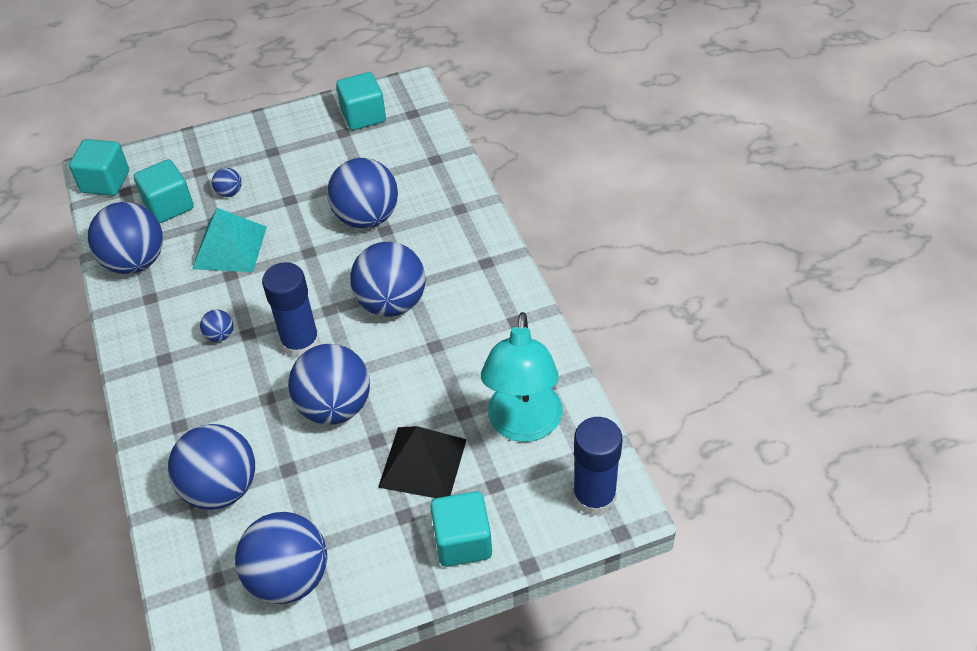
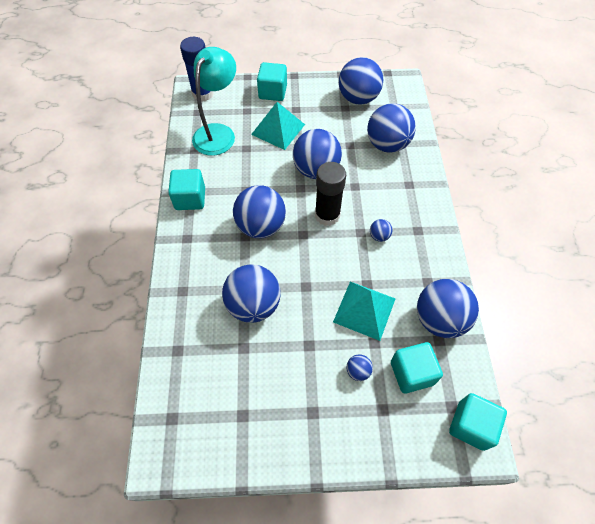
camera: 165 degrees left, 10 degrees up
blue glue stick [262,262,320,358] -> black glue stick [315,162,346,226]
turquoise cube [336,72,386,130] -> turquoise cube moved to [168,169,205,210]
black pyramid [378,426,467,498] -> turquoise pyramid [251,102,305,150]

